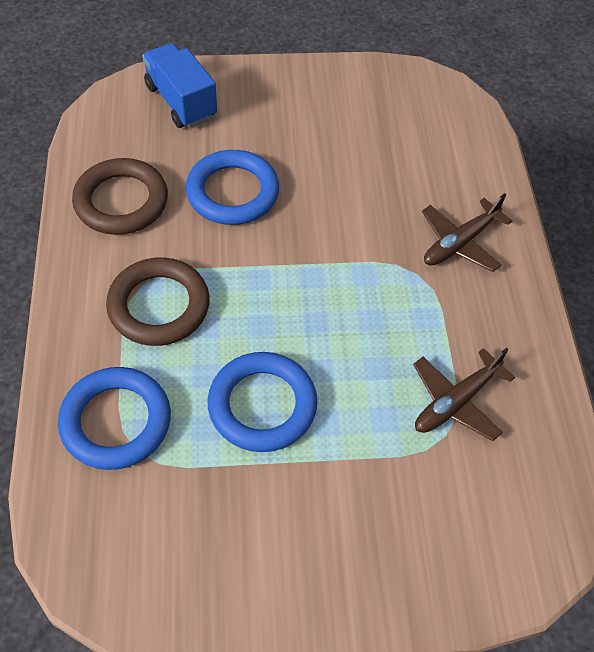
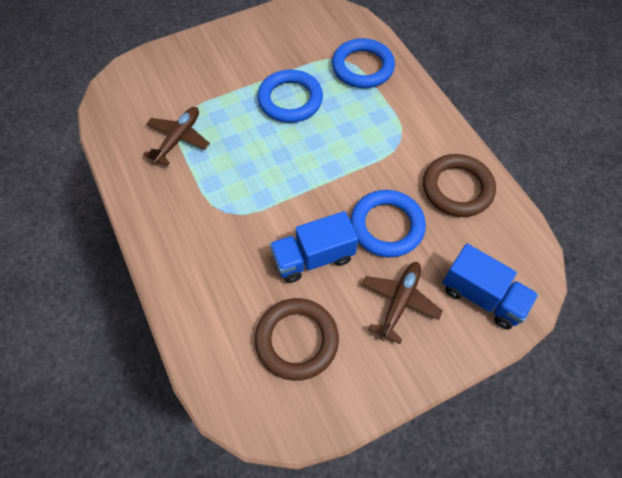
camera: 160 degrees right, 5 degrees up
brown ring [106,257,210,346] -> brown ring moved to [255,298,339,381]
brown plane [422,193,512,272] -> brown plane moved to [362,262,443,344]
none -> blue truck [270,211,358,283]

